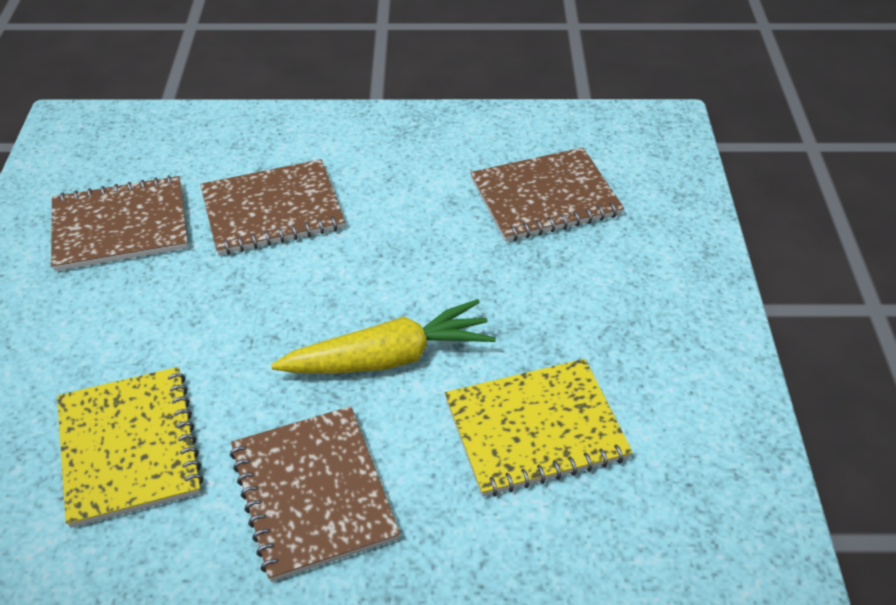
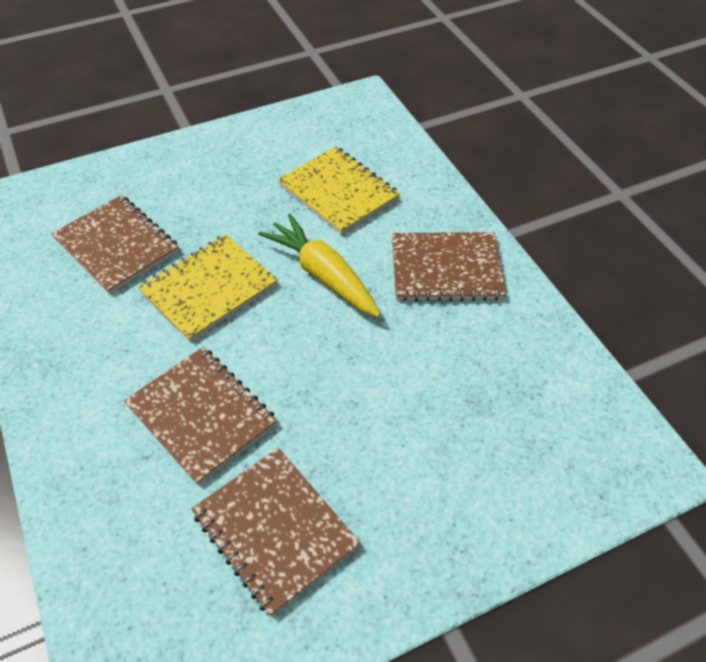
camera: 115 degrees left, 5 degrees up
yellow notebook [57,367,204,528] -> yellow notebook moved to [138,234,278,342]
brown notebook [230,406,400,582] -> brown notebook turned 45 degrees clockwise [392,232,506,302]

